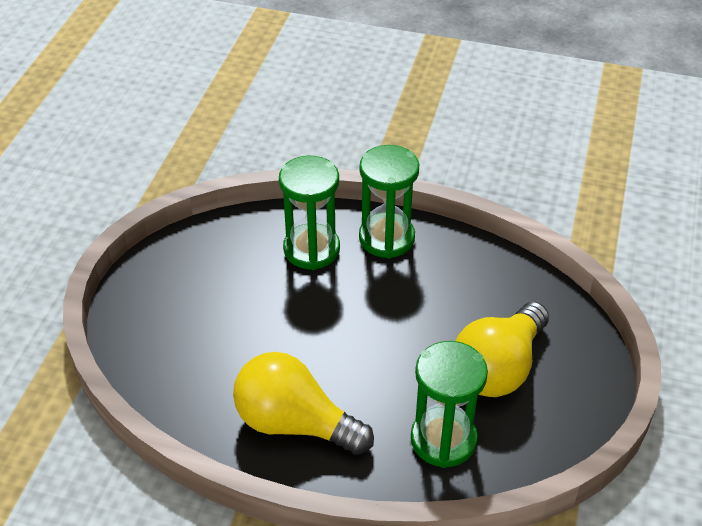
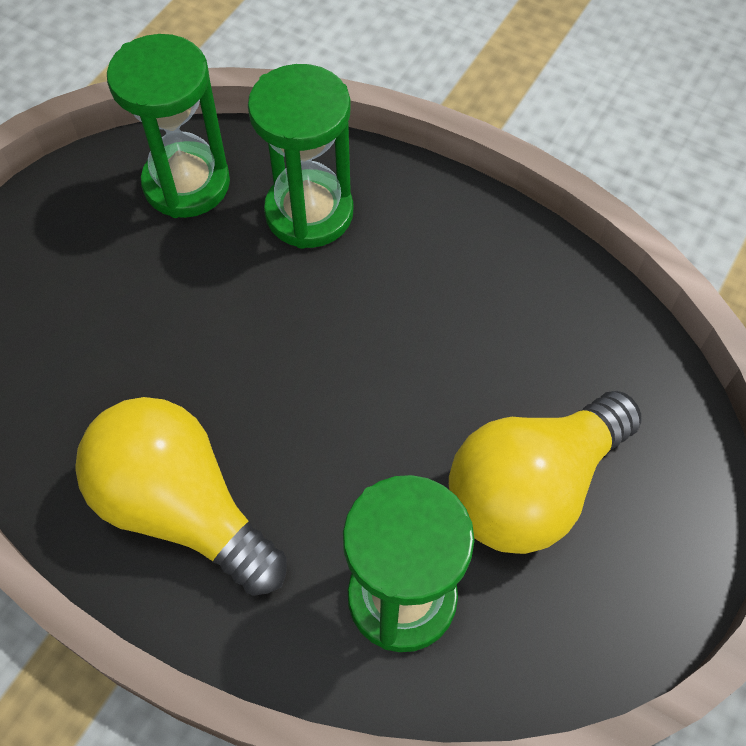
camera: 15 degrees right, 15 degrees up
green hourglass [359,145,419,259] -> green hourglass moved to [107,34,230,218]

